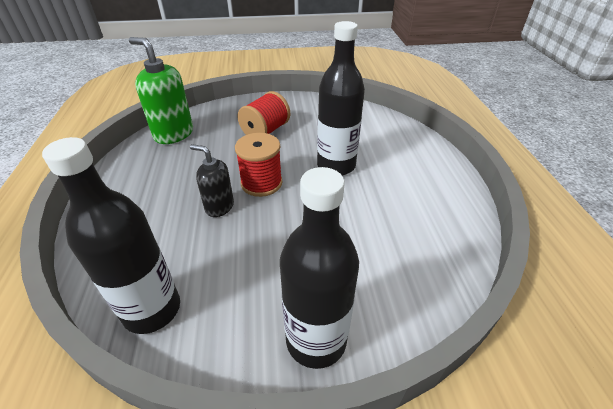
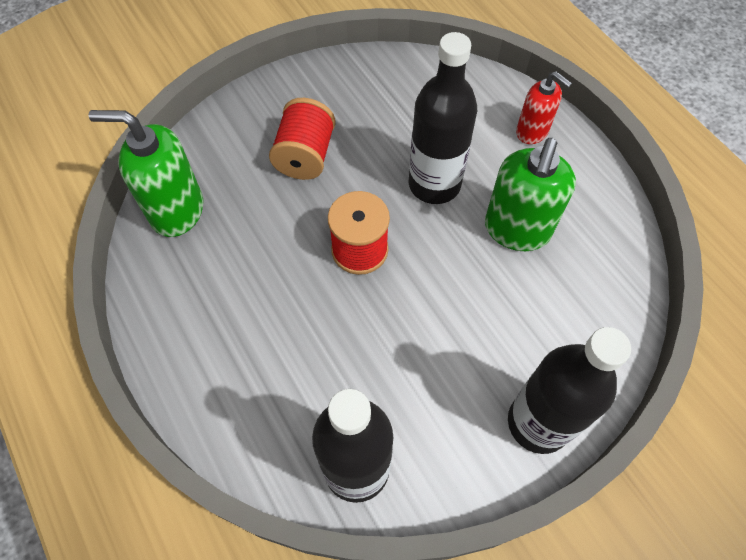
camera: 25 degrees left, 20 degrees up
black soap dispenser [190,144,234,217] -> none
none -> green soap dispenser [485,138,576,251]
none -> red soap dispenser [516,71,572,144]

